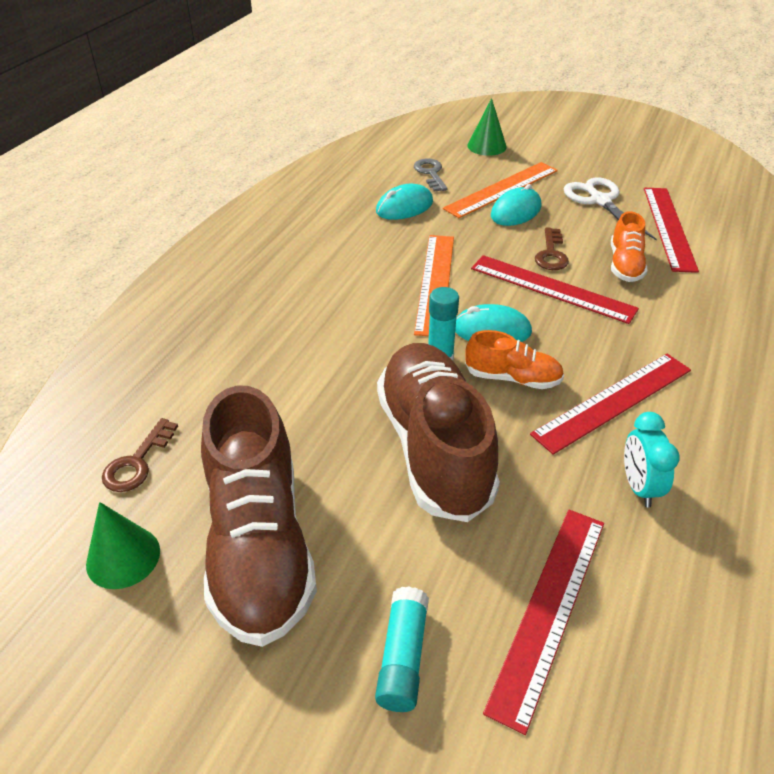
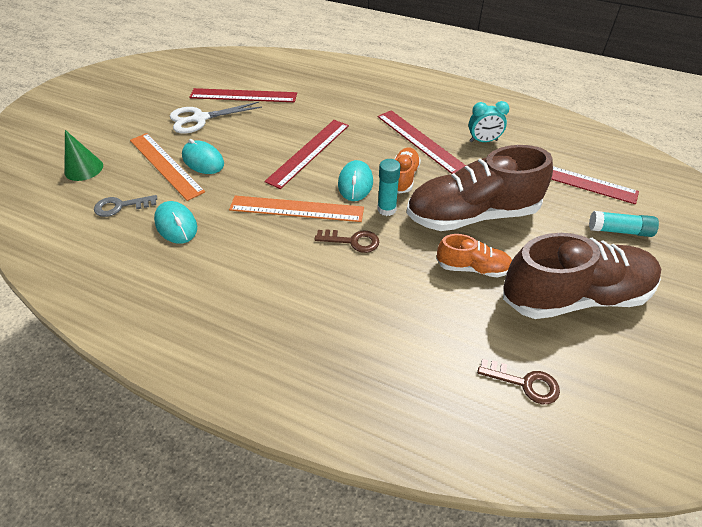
camera: 90 degrees left, 5 degrees up
green cone [86,502,160,589] -> none
brown key [535,227,569,270] -> brown key moved to [314,230,379,253]
orange shoe [611,211,648,282] -> orange shoe moved to [436,234,512,278]

